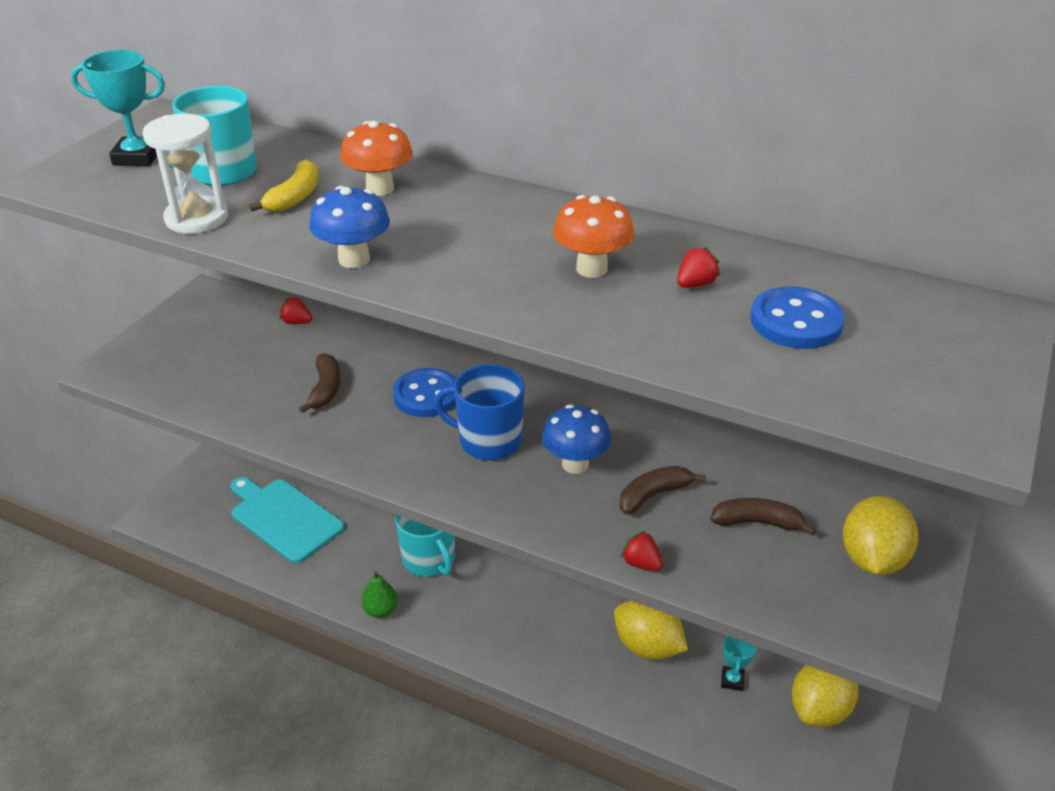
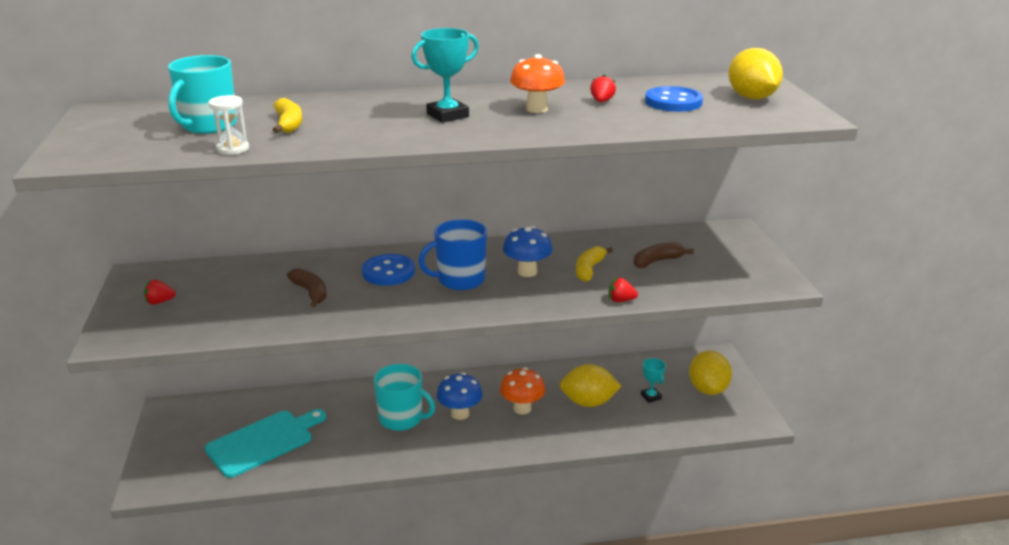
camera: 35 degrees left, 10 degrees down
turquoise trophy [71,50,165,166] -> turquoise trophy moved to [411,28,479,123]
white hourglass [142,114,228,234] -> white hourglass [209,95,249,155], size x0.63
turquoise cutting board [231,477,344,564] -> turquoise cutting board turned 135 degrees clockwise [205,409,326,478]
red strawberry [280,297,312,324] -> red strawberry moved to [144,280,176,305]
blue mushroom [309,186,390,268] -> blue mushroom moved to [437,373,483,420]
orange mushroom [340,121,413,196] -> orange mushroom moved to [500,367,545,415]
green pear [361,571,398,618] -> none
brown banana [619,466,706,515] -> yellow banana [576,246,613,282]
yellow lemon [843,496,918,575] -> yellow lemon moved to [728,48,783,99]

